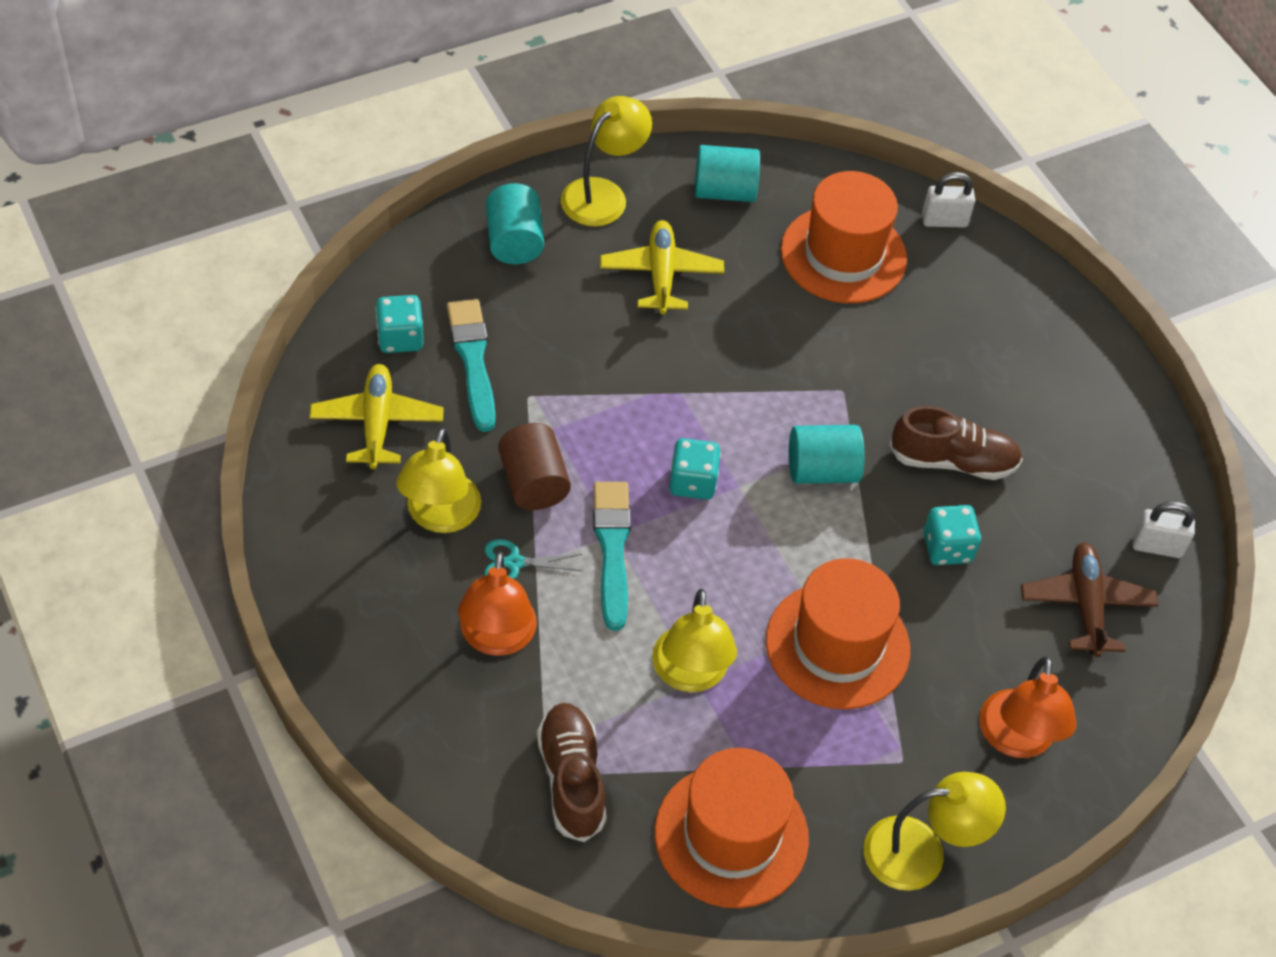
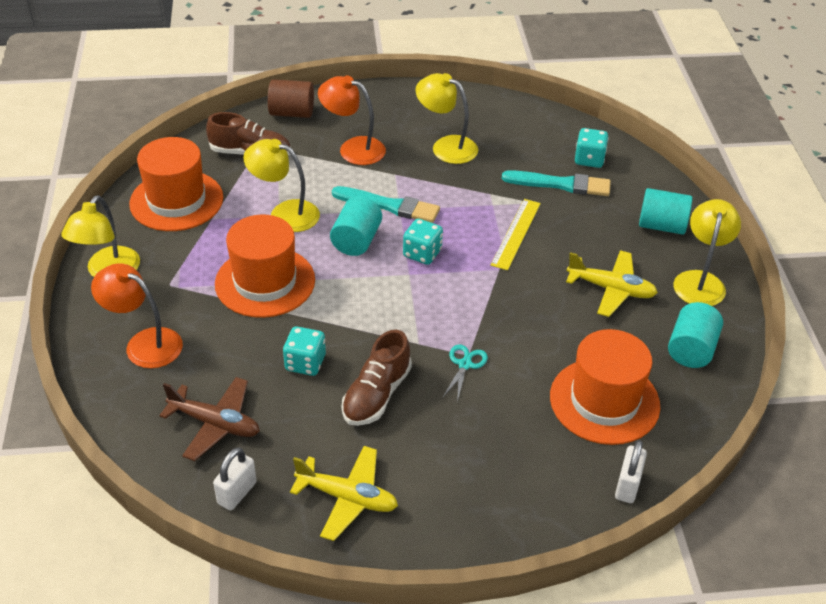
camera: 115 degrees right, 10 degrees down
yellow plane [309,364,444,469] -> yellow plane moved to [290,446,398,541]
turquoise scissors [484,539,582,579] -> turquoise scissors moved to [442,344,488,402]
brown cylinder [498,423,571,510] -> brown cylinder moved to [268,79,314,118]
yellow lamp [561,96,652,226] -> yellow lamp turned 135 degrees counterclockwise [674,199,741,306]
turquoise cylinder [789,425,865,484] -> turquoise cylinder moved to [330,196,382,256]
none -> yellow ruler [491,199,541,270]

